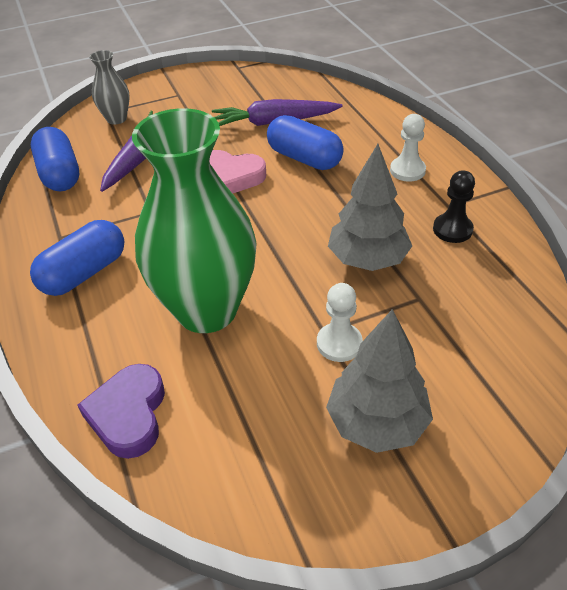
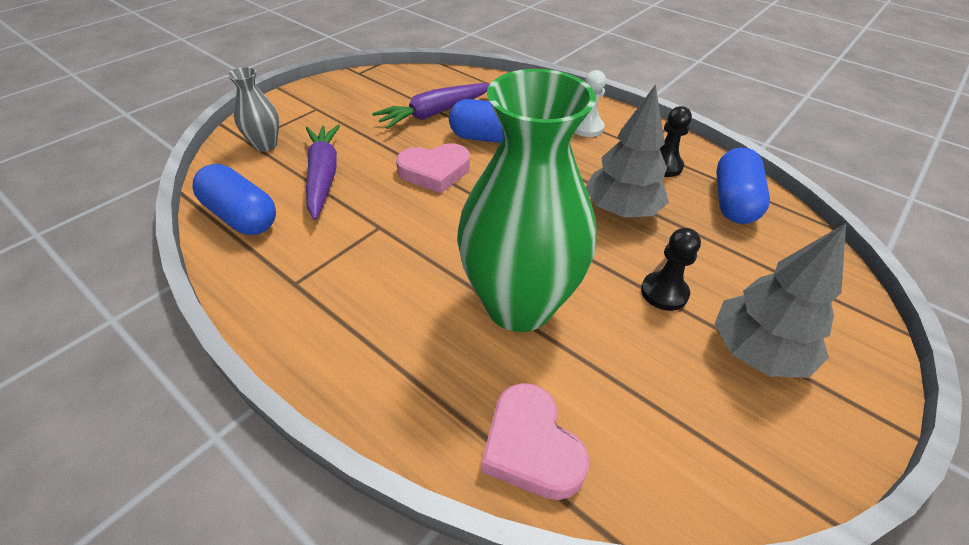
camera: 30 degrees left, 0 degrees up
blue capsule [30,220,124,296] -> blue capsule moved to [716,147,770,224]
purple heart [78,364,165,459] -> pink heart [481,383,589,500]
white pawn [317,283,363,362] -> black pawn [641,228,701,311]

